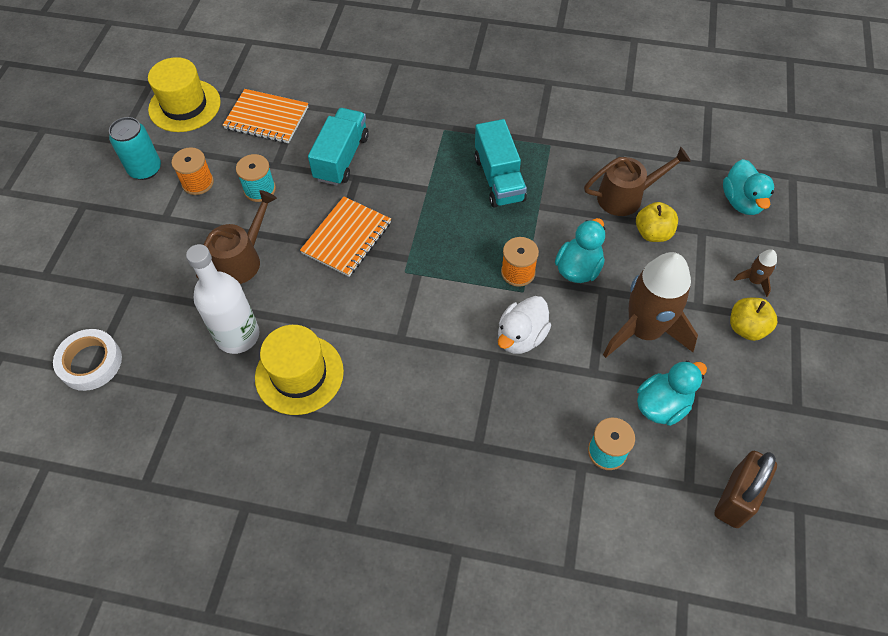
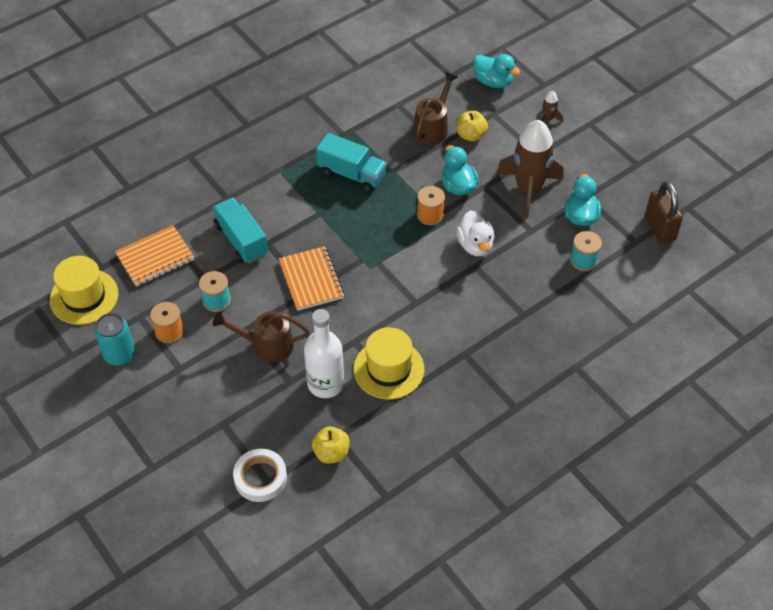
camera: 50 degrees left, 5 degrees down
brown watering can [196,190,277,284] -> brown watering can turned 75 degrees counterclockwise [213,311,310,362]
yellow apple [730,298,778,341] -> yellow apple moved to [312,426,350,464]

